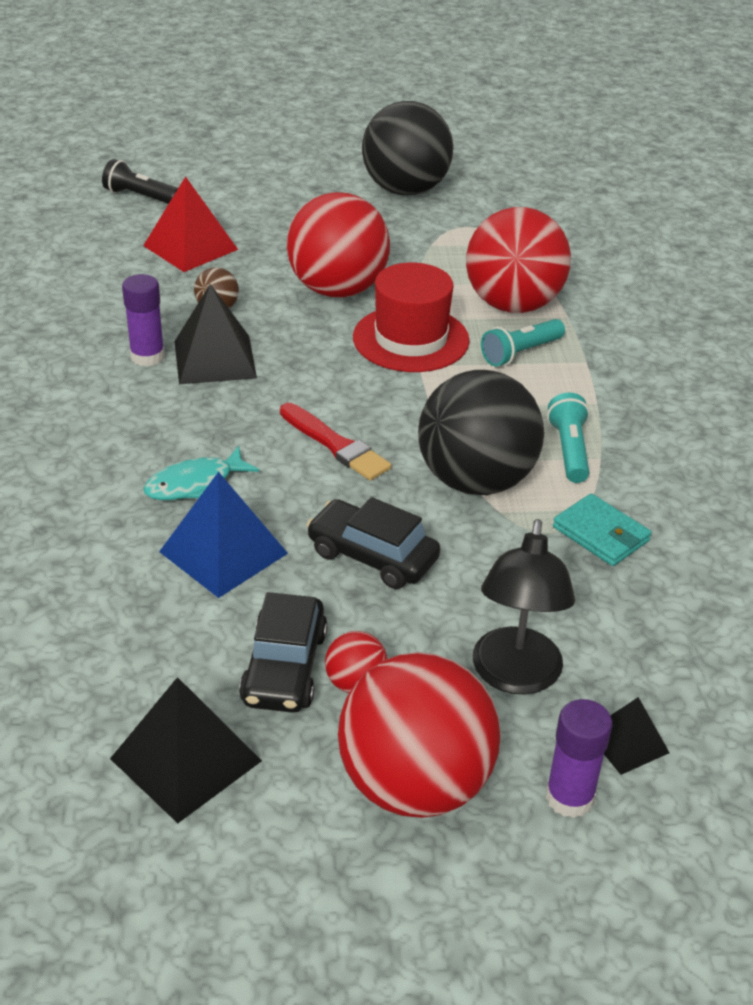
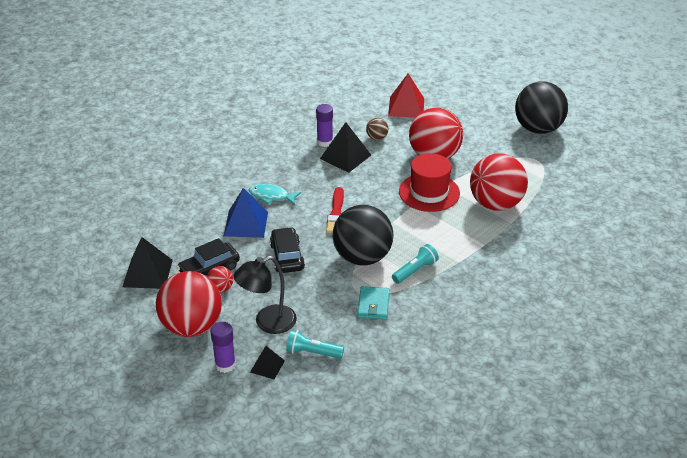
camera: 50 degrees right, 0 degrees up
black flashlight [102,159,178,204] -> none
turquoise flashlight [481,319,565,367] -> turquoise flashlight moved to [286,330,344,359]

